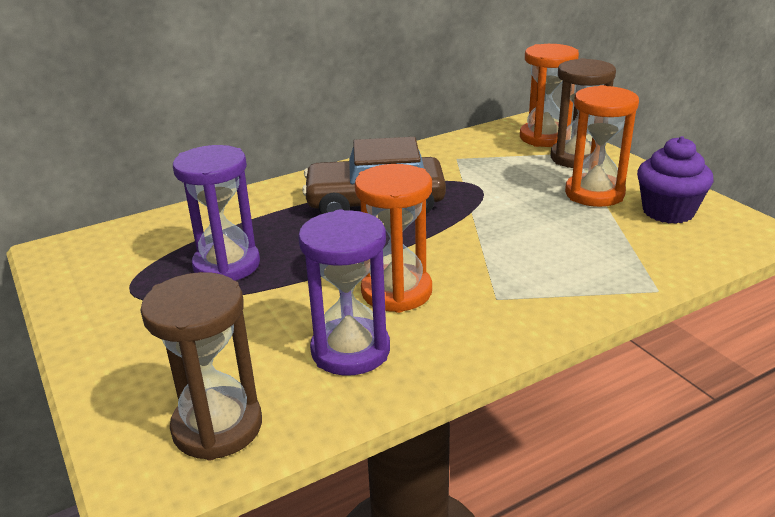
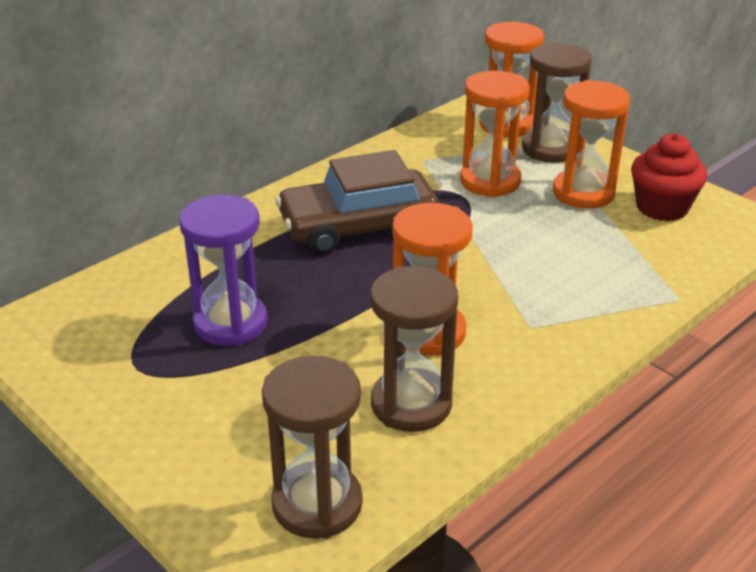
camera: 15 degrees left, 5 degrees up
purple hourglass [298,209,390,376] -> brown hourglass [370,266,458,432]
purple cupcake [637,136,714,224] -> red cupcake [631,133,707,221]
none -> orange hourglass [460,71,530,197]

